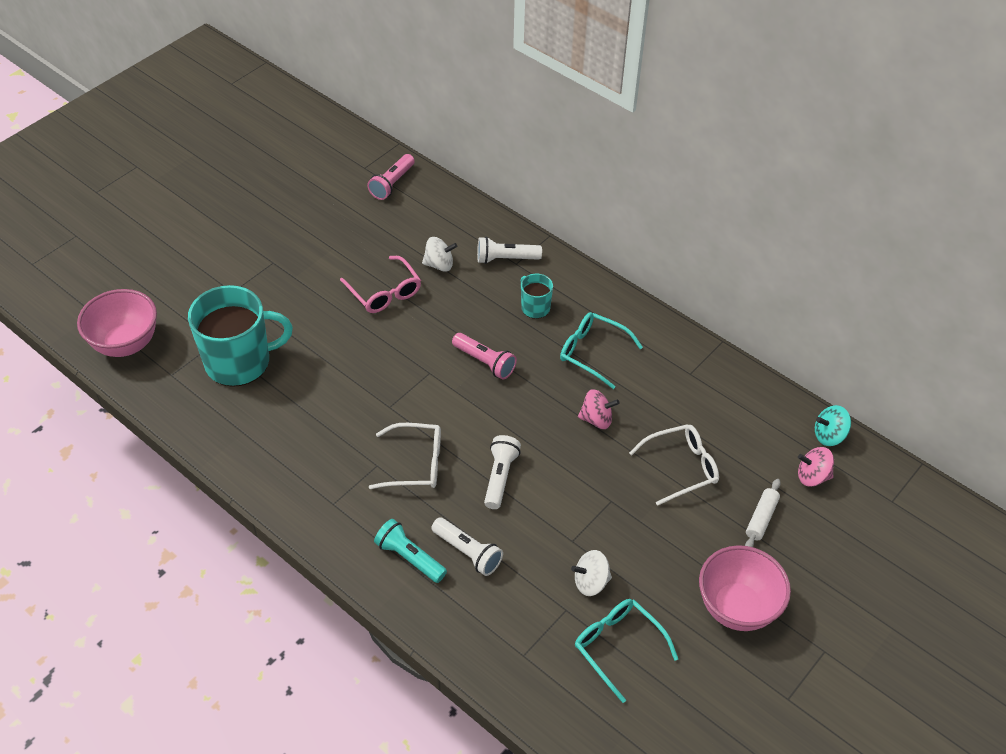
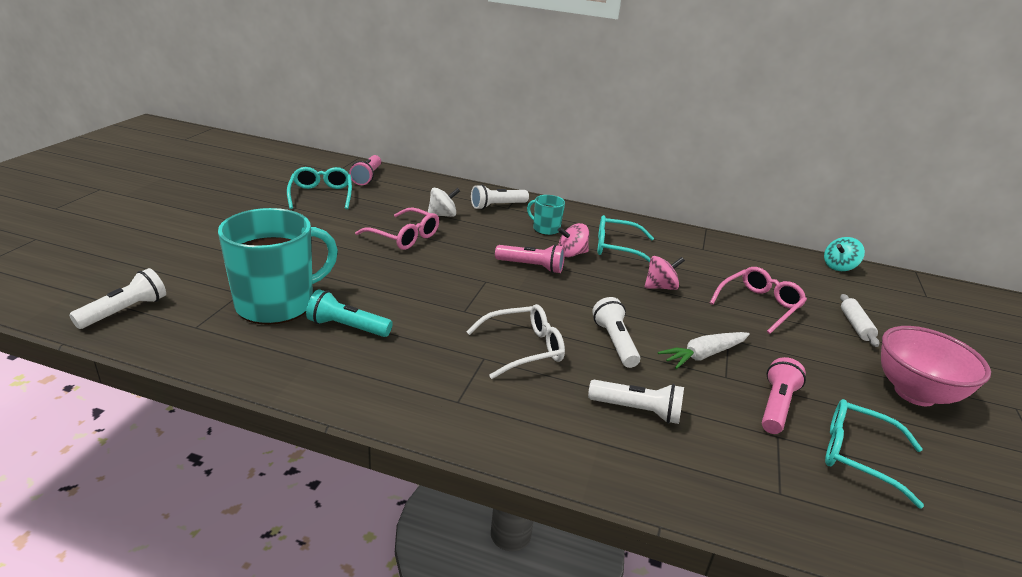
camera: 25 degrees left, 20 degrees down
pink bowl [77,289,157,357] -> white flashlight [69,268,166,329]
turquoise flashlight [374,519,447,583] -> turquoise flashlight moved to [306,289,393,337]
white spinning top [571,550,612,596] -> pink flashlight [762,357,806,434]
white glasses [629,424,719,506] -> pink glasses [710,267,807,334]
pink spinning top [798,447,834,487] -> pink spinning top moved to [558,223,589,257]
none -> turquoise glasses [287,167,352,209]
none -> white carrot [658,332,750,369]

